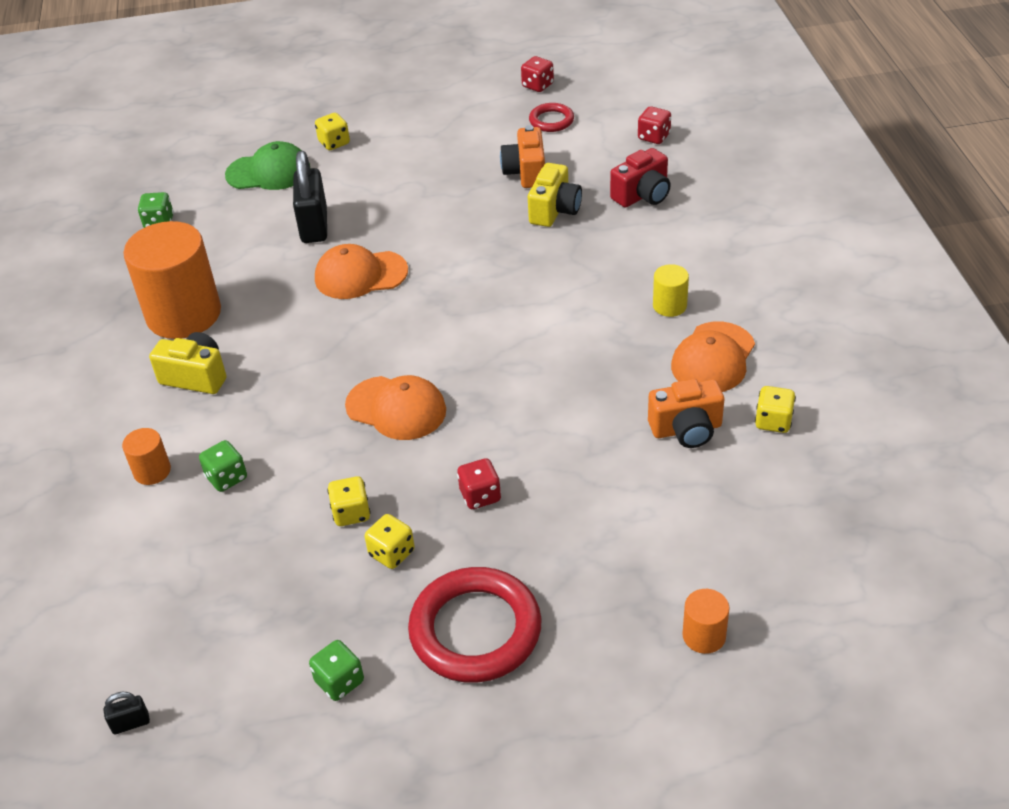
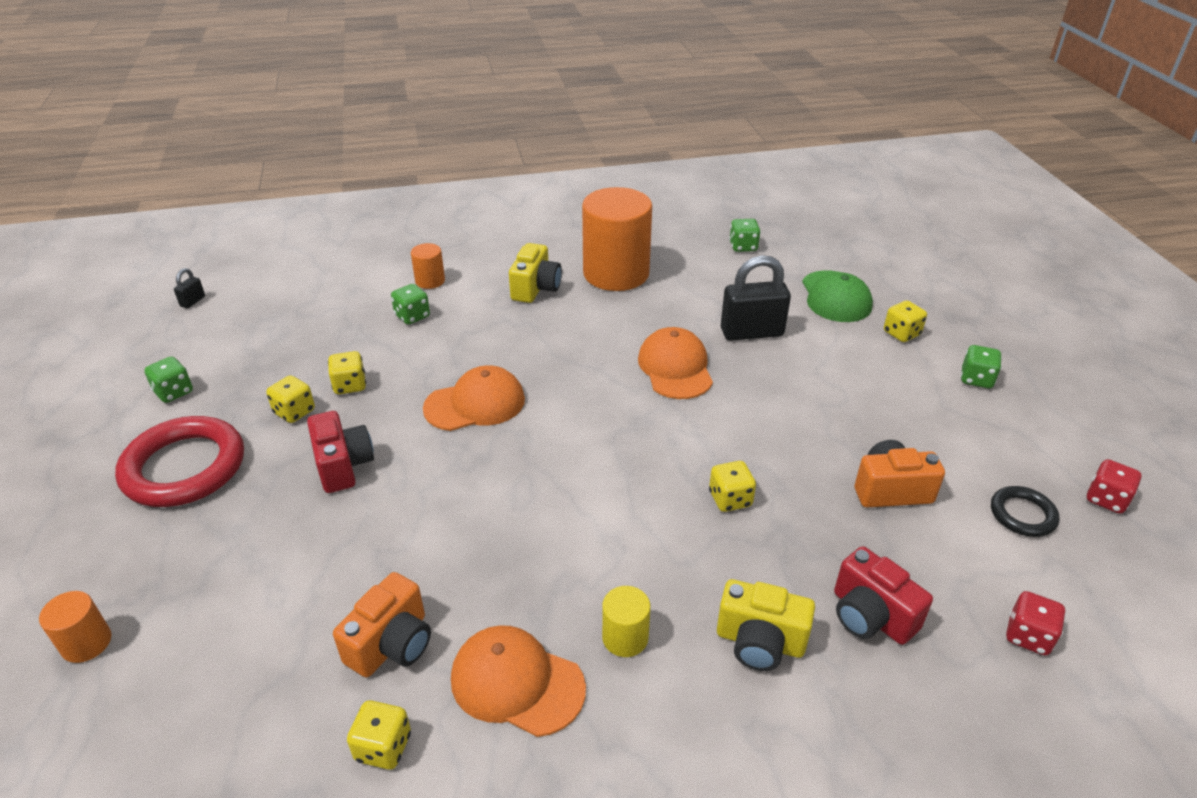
camera: 85 degrees right, 5 degrees down
black padlock [103,692,150,734] -> black padlock turned 45 degrees clockwise [174,268,205,308]
orange cap [345,375,446,440] -> orange cap turned 135 degrees counterclockwise [423,365,525,431]
red dice [457,458,501,509] -> red camera [307,411,374,493]
yellow camera [528,163,582,227] -> yellow camera moved to [717,579,815,671]
red ring [529,103,574,132] -> black ring [991,486,1059,537]
orange camera [648,379,724,448] -> orange camera turned 135 degrees counterclockwise [333,572,431,677]
none -> yellow dice [709,461,756,512]
none -> green dice [961,345,1002,388]

